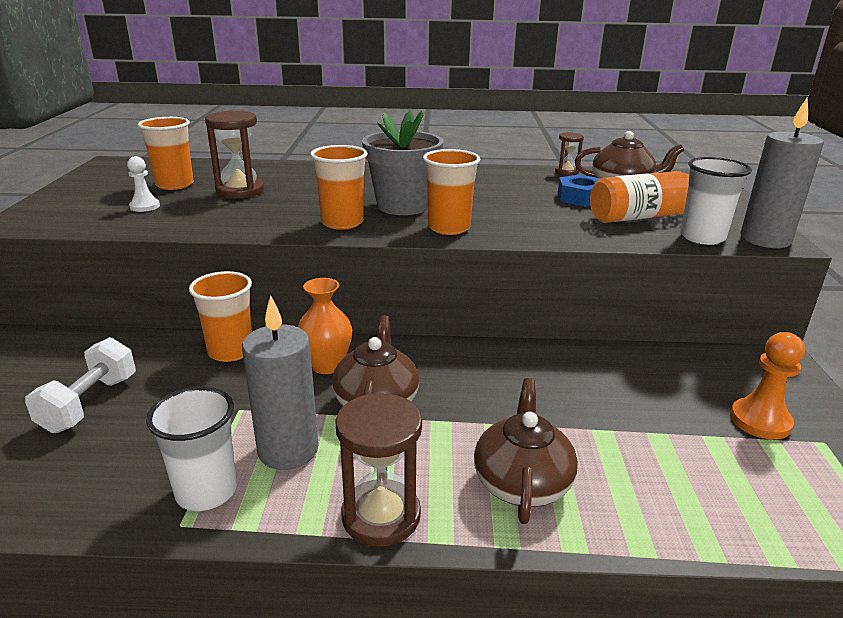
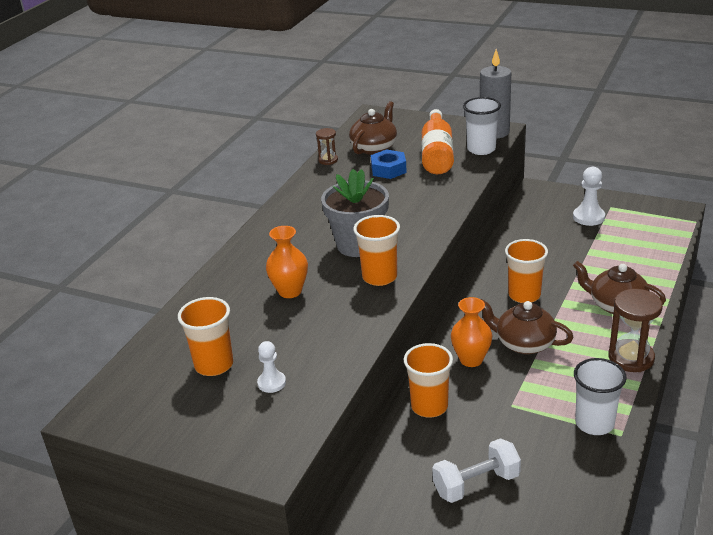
camera: 65 degrees left, 5 degrees up
white dumbbell [25,337,136,433] -> white dumbbell turned 60 degrees counterclockwise [432,438,521,503]
brown hourglass [205,111,264,199] -> none
grey candle [242,295,318,470] -> none
orange cup [423,149,480,235] -> orange cup moved to [505,239,548,303]
orange pawn [730,332,805,440] -> white pawn [573,167,605,226]
none -> orange vase [266,226,308,298]

